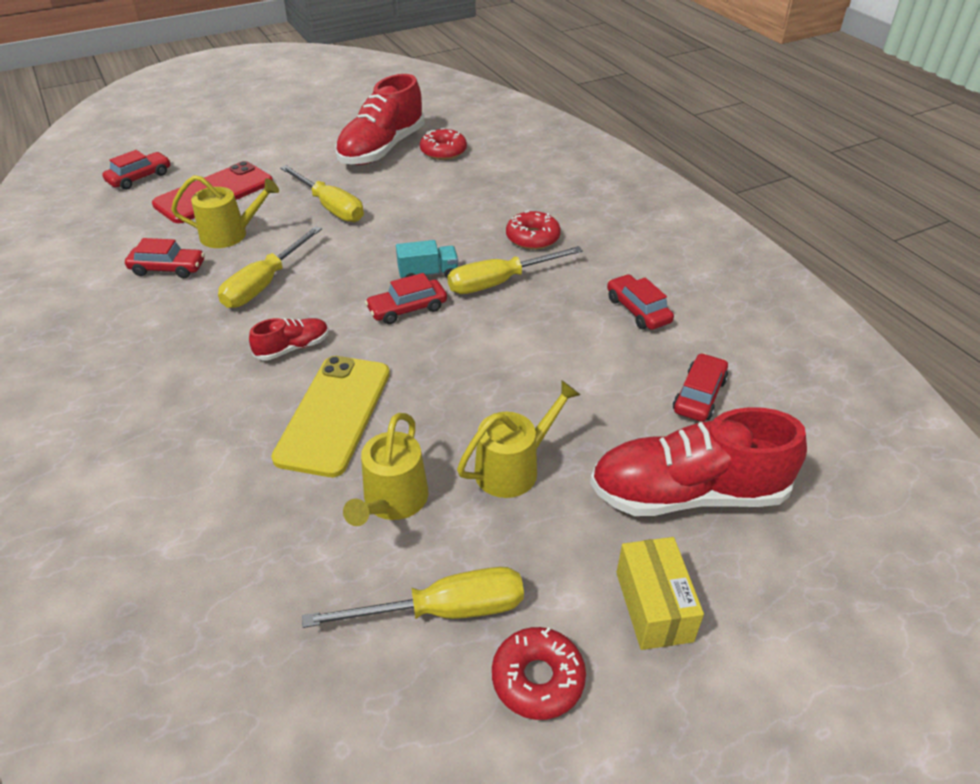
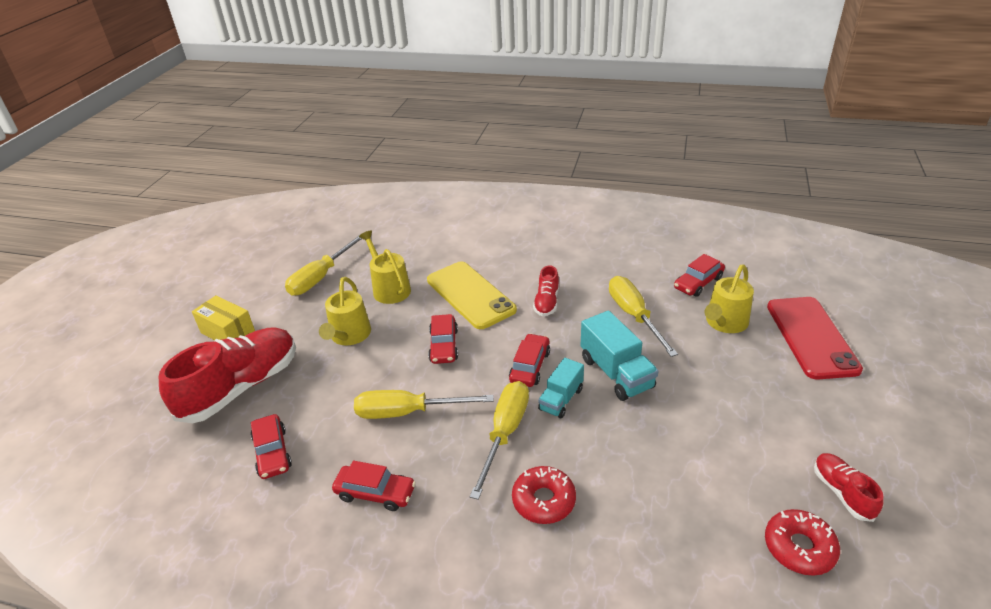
camera: 135 degrees right, 5 degrees down
red car [102,150,170,190] -> red car moved to [428,314,458,364]
yellow screwdriver [280,165,364,222] -> yellow screwdriver moved to [354,390,494,419]
red shoe [335,74,425,165] -> red shoe [814,453,884,522], size x0.47
red donut [492,627,586,720] -> none
none -> turquoise truck [581,311,659,401]

